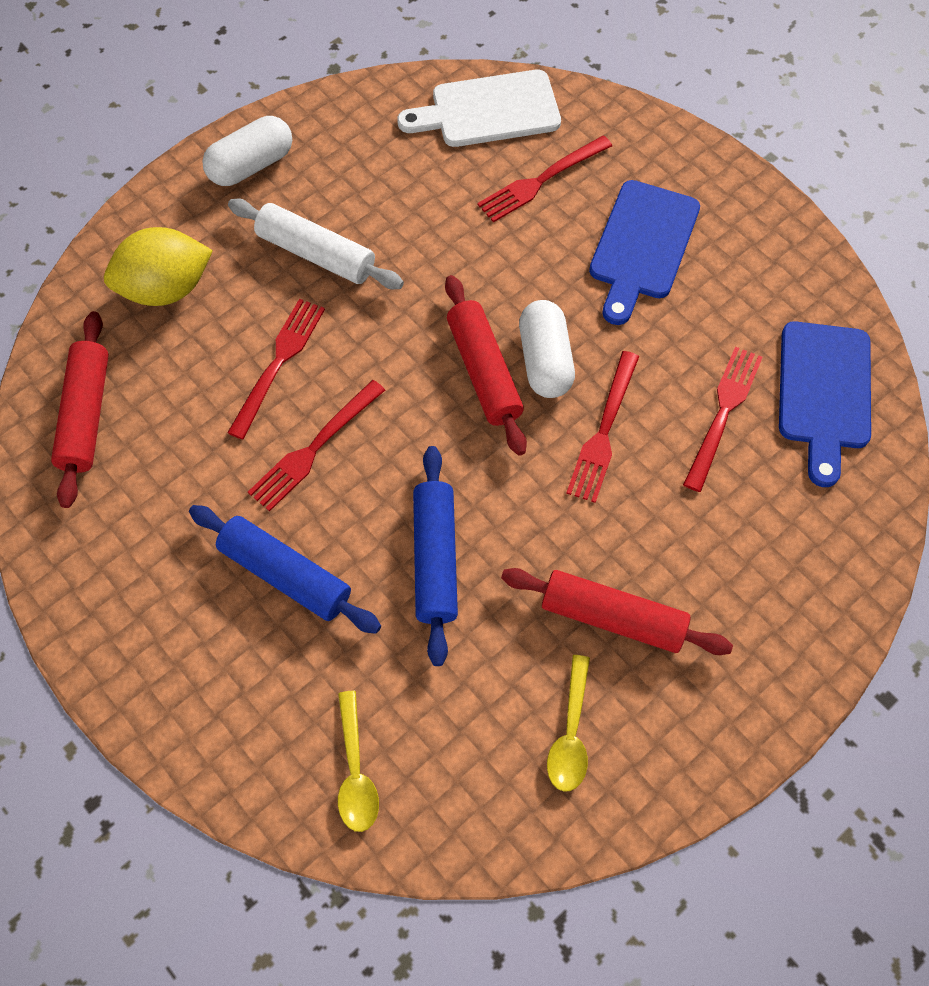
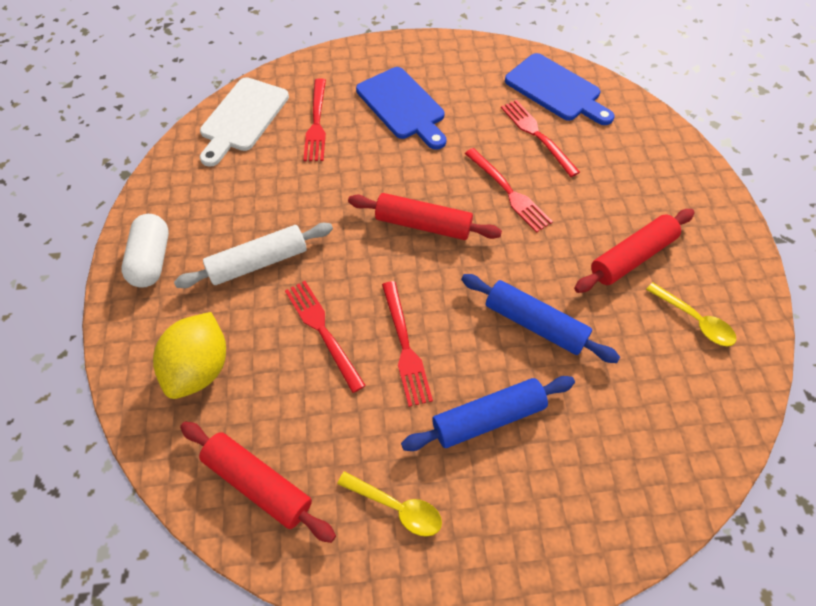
camera: 55 degrees left, 5 degrees down
yellow spoon [338,691,379,832] -> yellow spoon moved to [337,471,442,537]
white capsule [519,300,575,398] -> none

